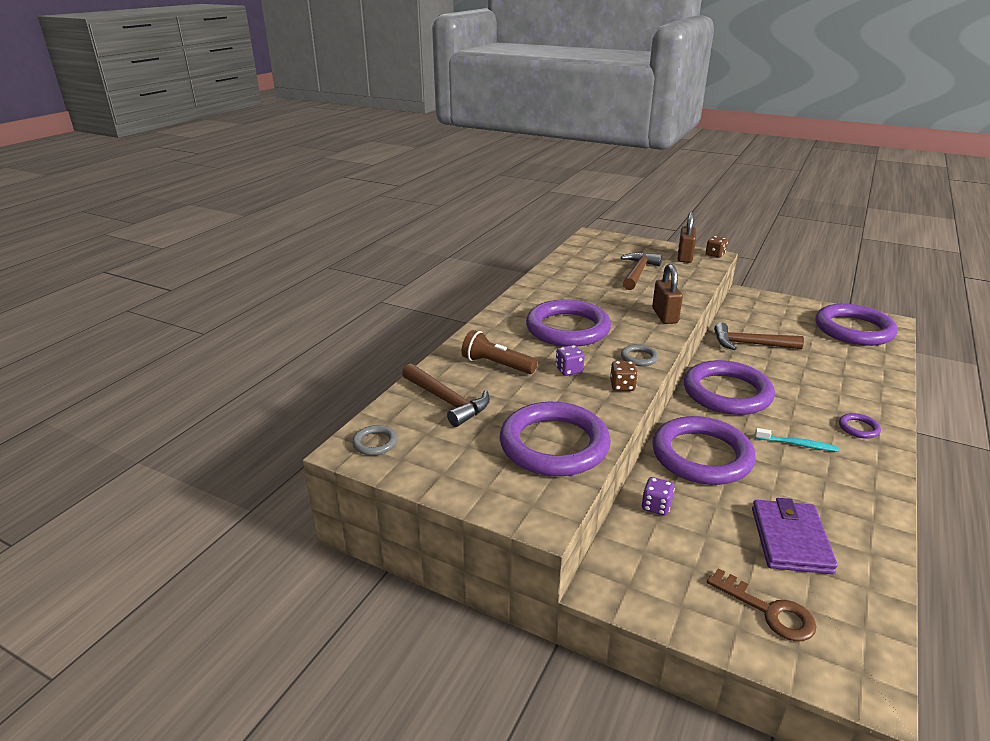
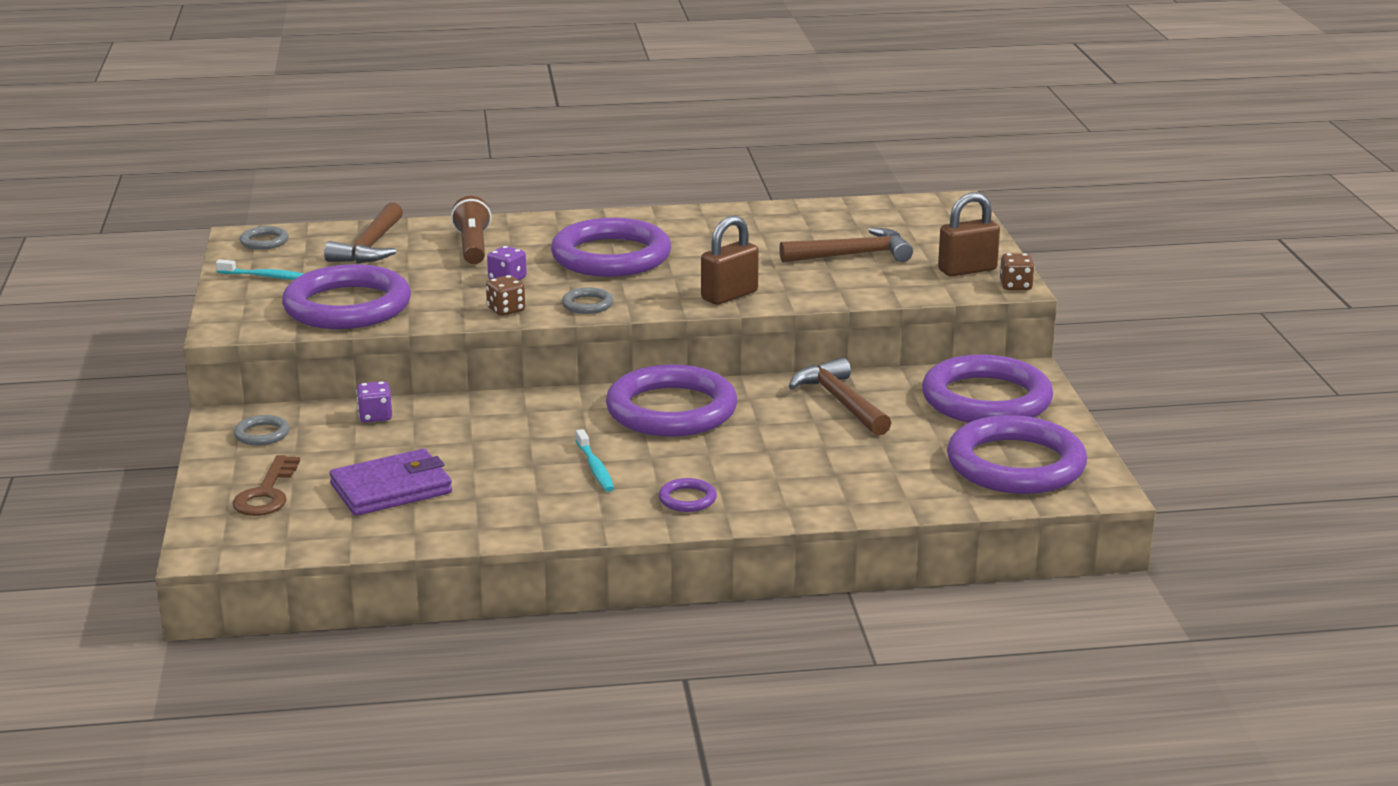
camera: 55 degrees right, 5 degrees down
purple ring [652,416,756,485] -> purple ring moved to [922,354,1053,423]
none -> turquoise toothbrush [216,259,304,280]
none -> grey ring [234,415,290,446]

